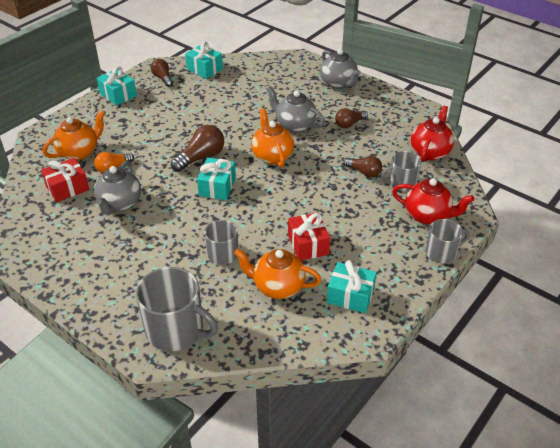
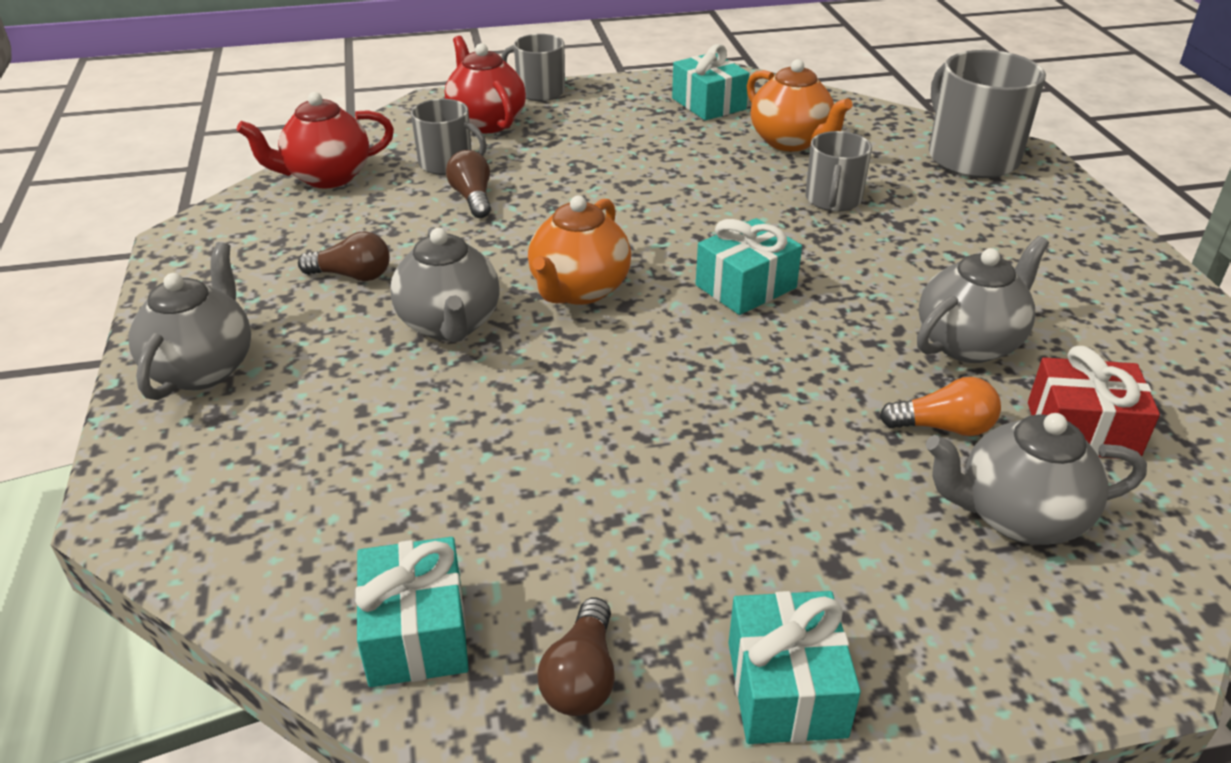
camera: 140 degrees left, 5 degrees down
orange teapot [43,110,105,161] -> grey teapot [926,413,1147,545]
brown light bulb [171,125,224,172] -> none
red gift [288,212,330,261] -> none

